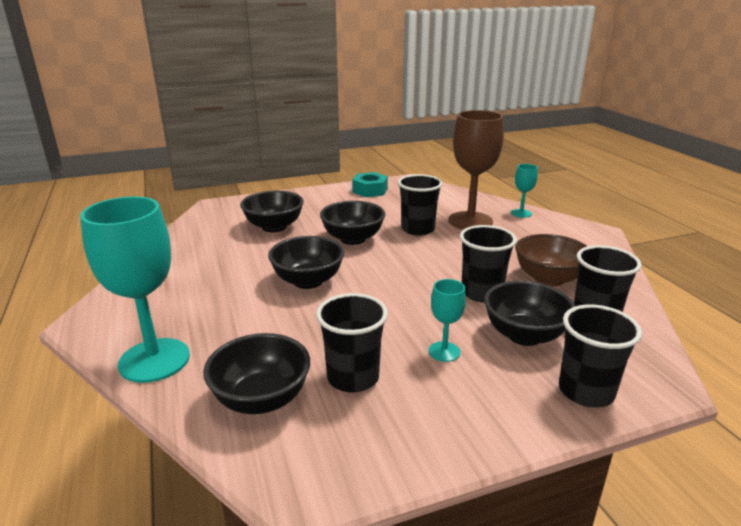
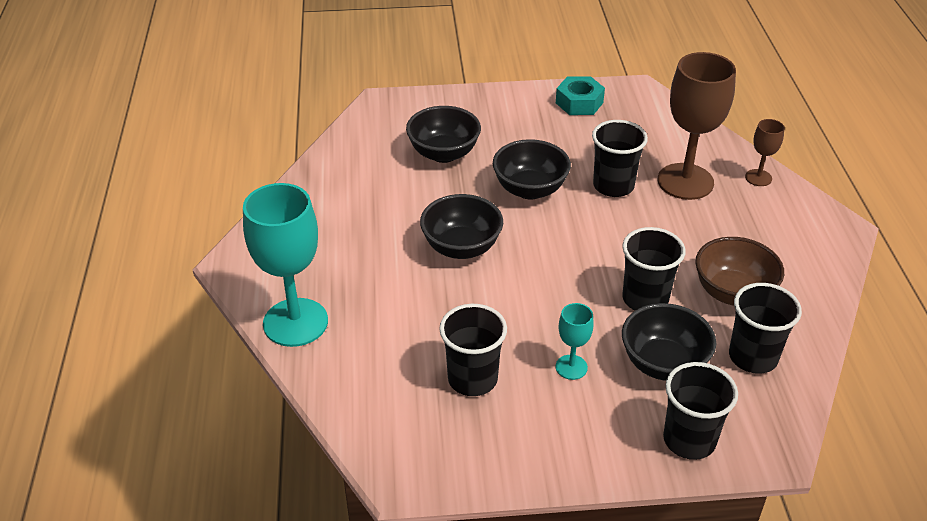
camera: 15 degrees right, 15 degrees up
black bowl [203,333,310,414] -> none
turquoise goblet [511,164,538,218] -> brown goblet [745,119,784,186]

